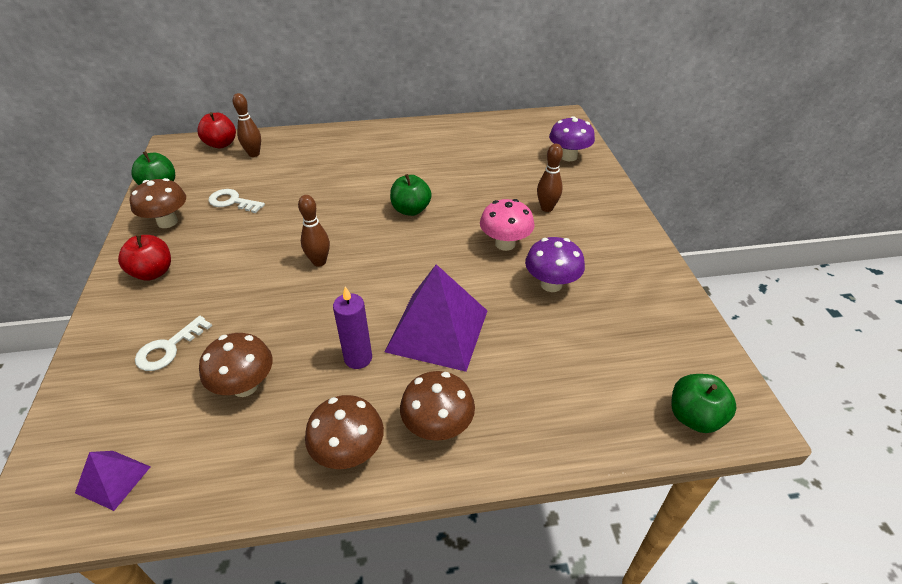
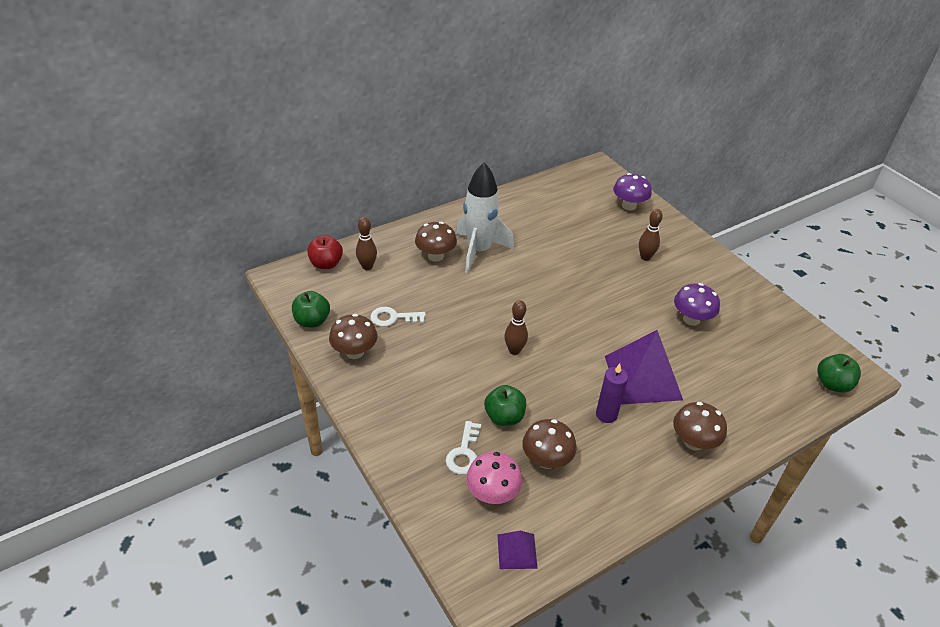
camera: 25 degrees left, 0 degrees up
red apple [118,234,171,280] -> none
brown mushroom [305,395,384,469] -> brown mushroom moved to [415,222,457,262]
green apple [390,174,432,216] -> green apple moved to [484,385,526,426]
pink mushroom [480,199,535,251] -> pink mushroom moved to [466,452,523,504]
none -> white rocket [456,162,514,273]

